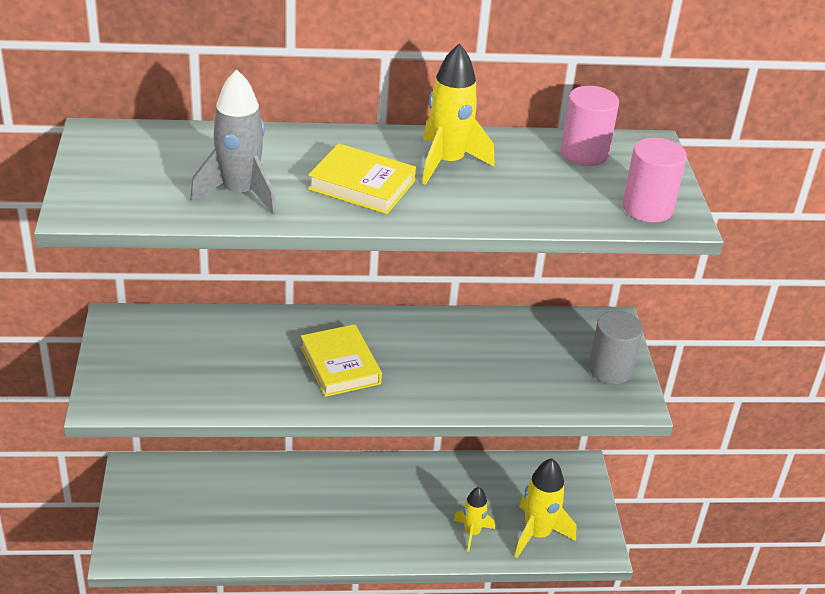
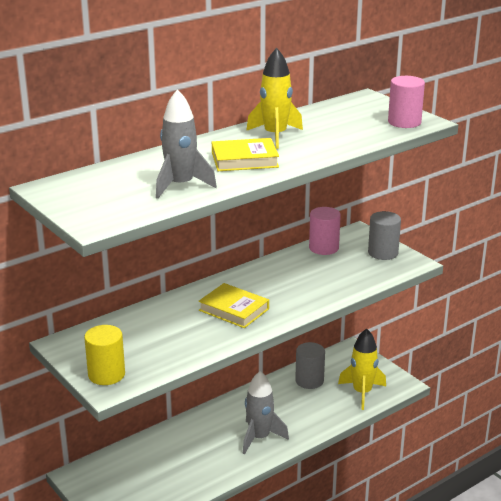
camera: 30 degrees left, 10 degrees down
yellow rocket [453,487,495,552] -> none
pink cylinder [561,86,619,166] -> pink cylinder moved to [309,207,341,255]
none -> yellow cylinder [84,325,125,385]
none -> grey rocket [243,371,289,454]
none -> grey cylinder [295,342,325,389]

